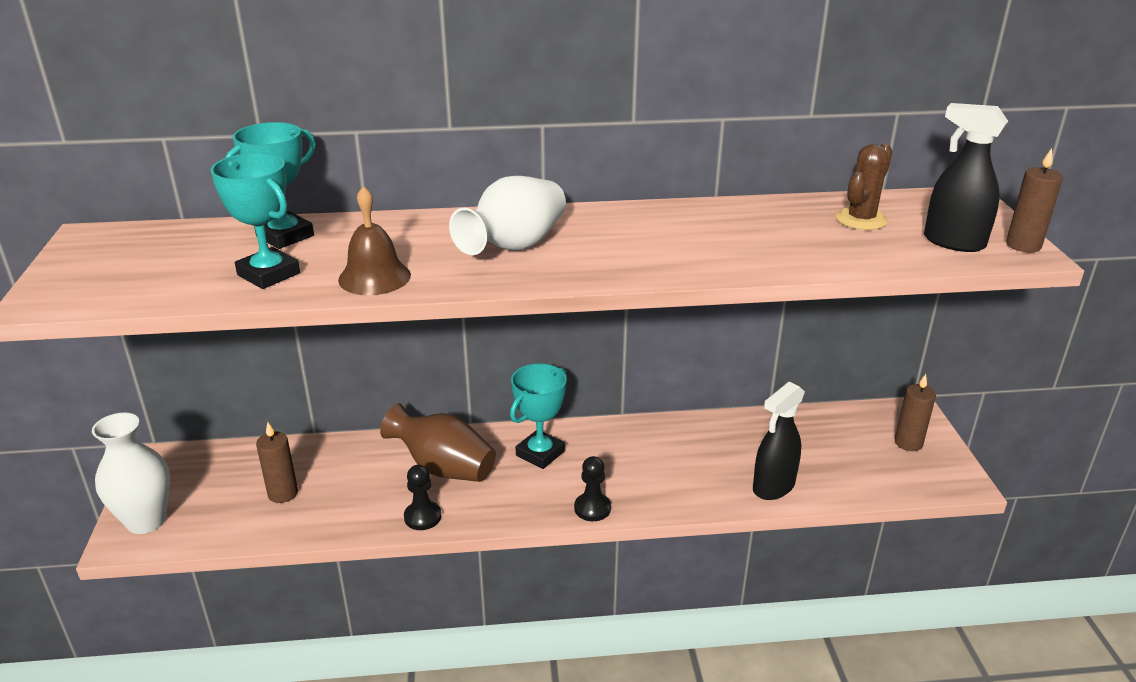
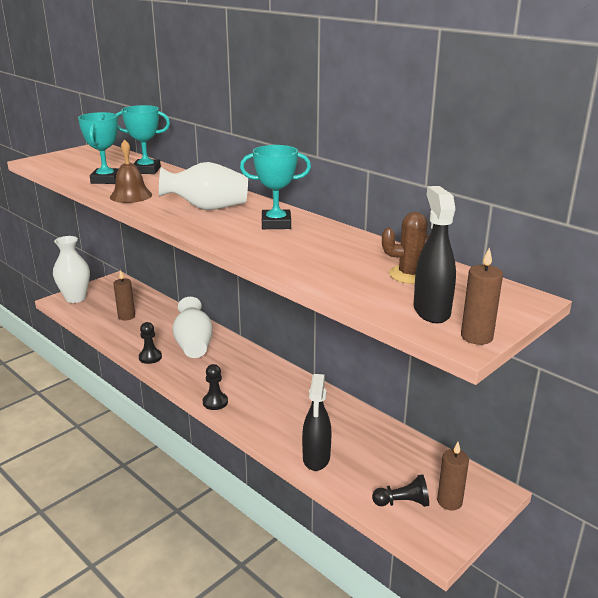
camera: 50 degrees right, 5 degrees down
brown vase [380,403,496,482] -> white vase [172,297,213,358]
turquoise trophy [510,364,567,469] -> turquoise trophy moved to [240,145,311,229]
black spray bottle [753,382,805,500] -> black spray bottle turned 90 degrees counterclockwise [302,374,331,471]
none -> black pawn [372,474,429,507]

